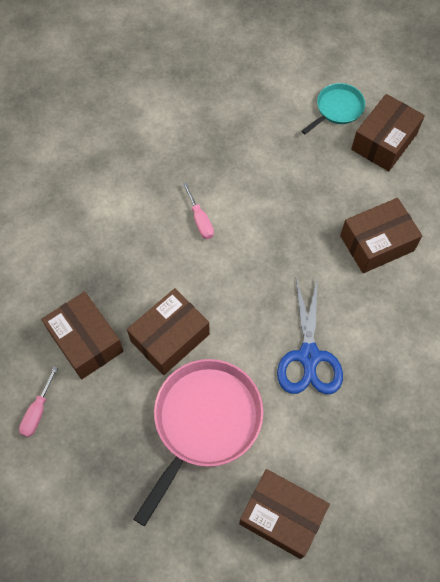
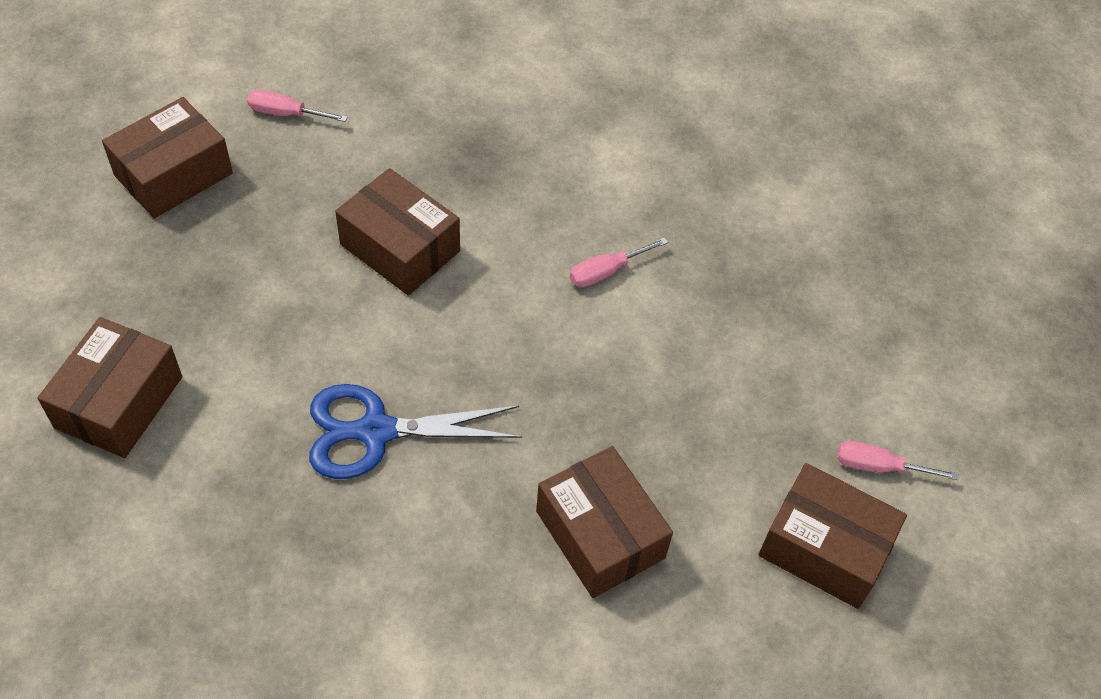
camera: 80 degrees right, 10 degrees down
brown box [41,291,123,379] -> brown box moved to [102,97,233,219]
pink pan [134,359,264,526] -> none
turquoise pan [302,83,365,134] -> pink screwdriver [837,441,958,480]

